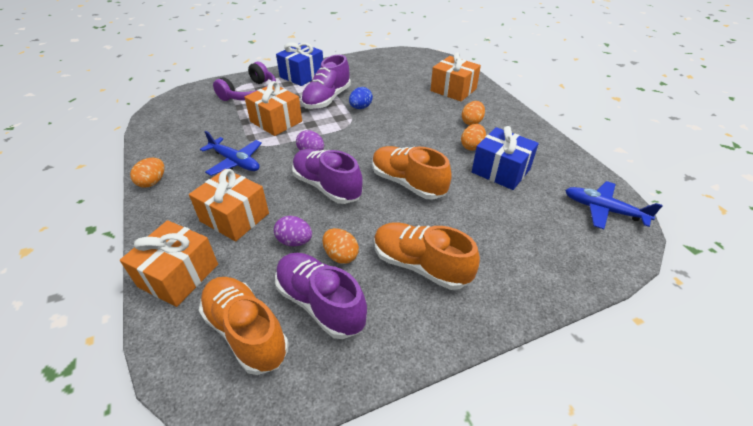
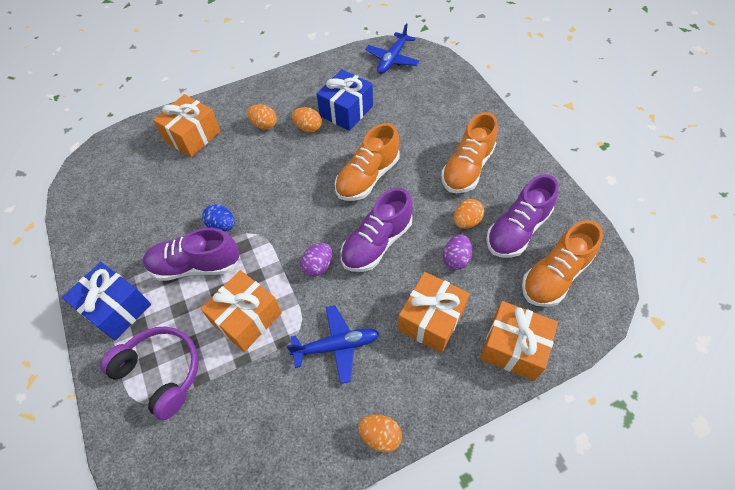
camera: 90 degrees left, 15 degrees up
blue plane [200,131,262,176] -> blue plane turned 45 degrees clockwise [287,305,380,384]
purple shoe [301,55,351,109] -> purple shoe turned 150 degrees clockwise [143,228,240,281]

